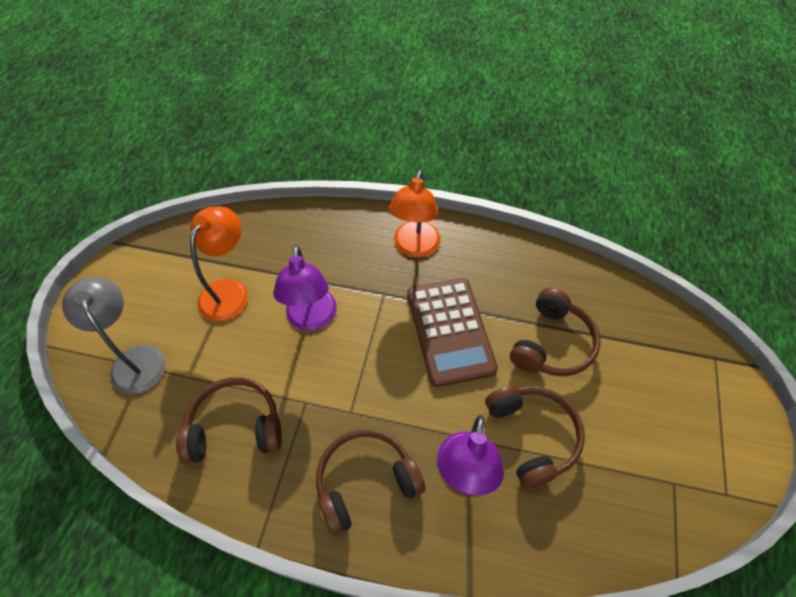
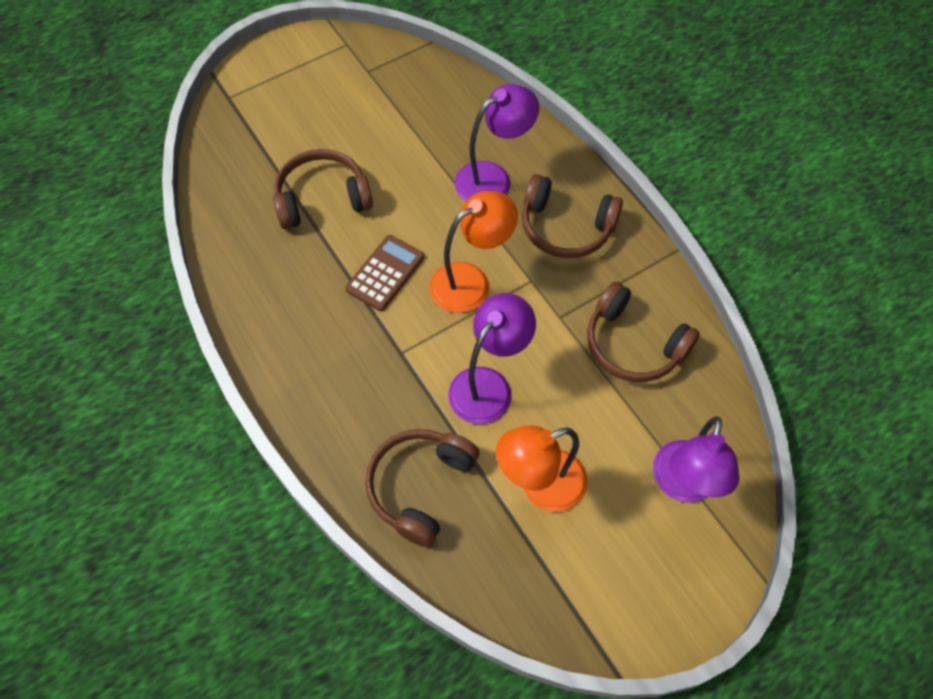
camera: 135 degrees left, 5 degrees up
grey lamp [62,276,166,394] -> purple lamp [653,417,740,503]
orange lamp [389,170,441,258] -> orange lamp moved to [430,191,518,313]
brown calculator [407,278,498,387] -> brown calculator [345,235,424,311], size x0.61
brown headphones [485,386,585,489] -> brown headphones moved to [365,429,480,547]

